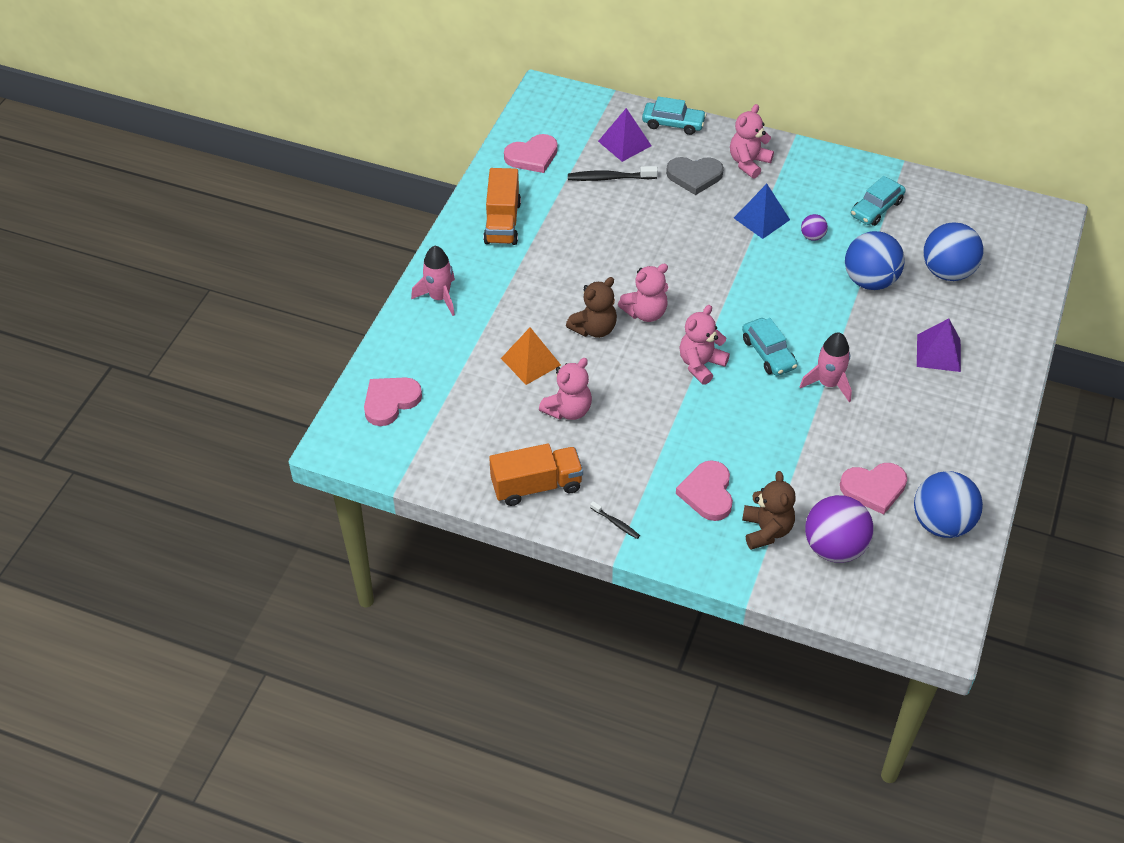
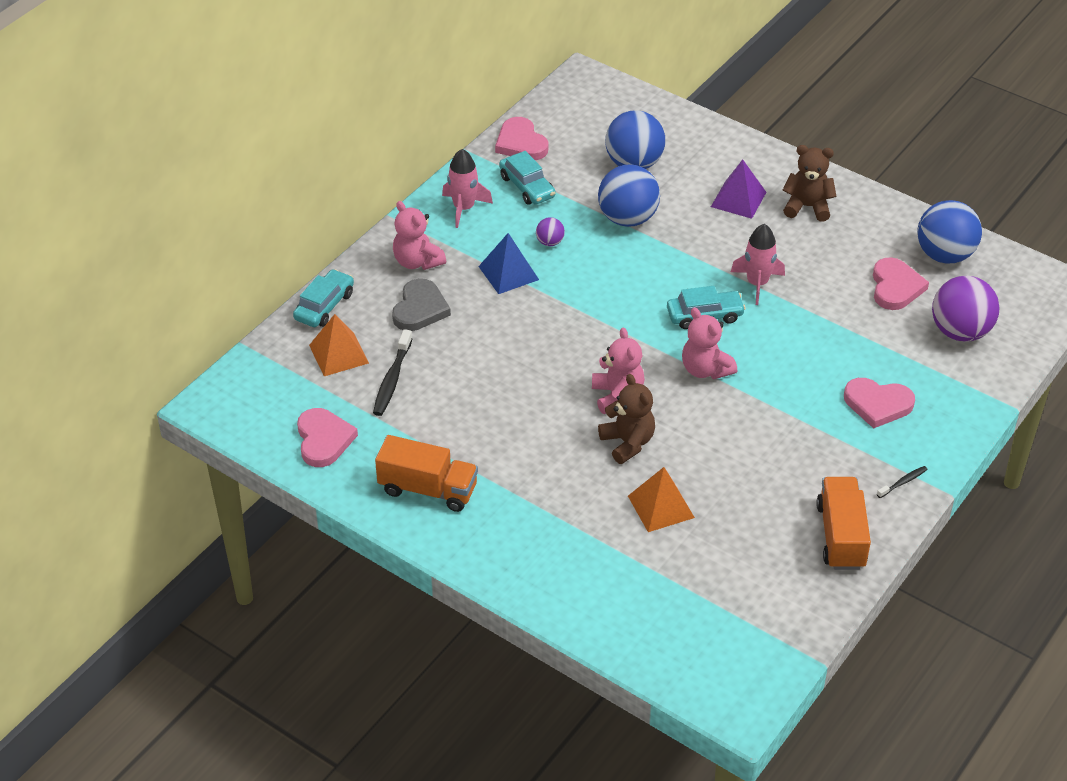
camera: 75 degrees left, 5 degrees down
pink heart [364,377,422,426] -> pink heart moved to [495,117,548,160]
pink rocket [411,246,455,316] -> pink rocket moved to [442,149,493,228]
pink teddy bear [539,358,592,420] -> none
purple pyramid [598,108,652,162] -> orange pyramid [309,314,369,376]
brown teddy bear [742,471,796,550] -> brown teddy bear moved to [783,145,837,222]

